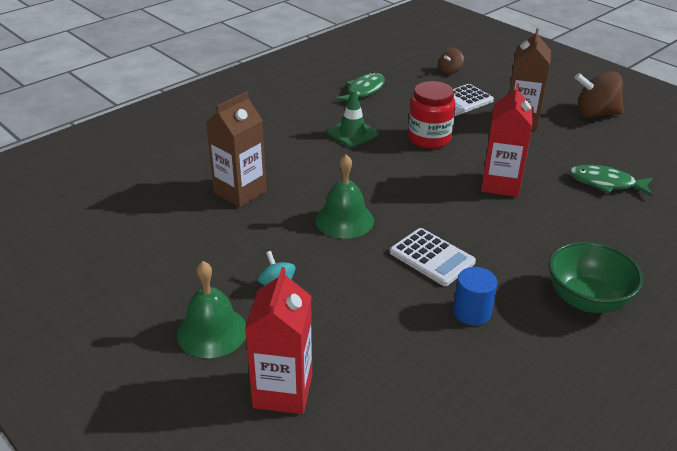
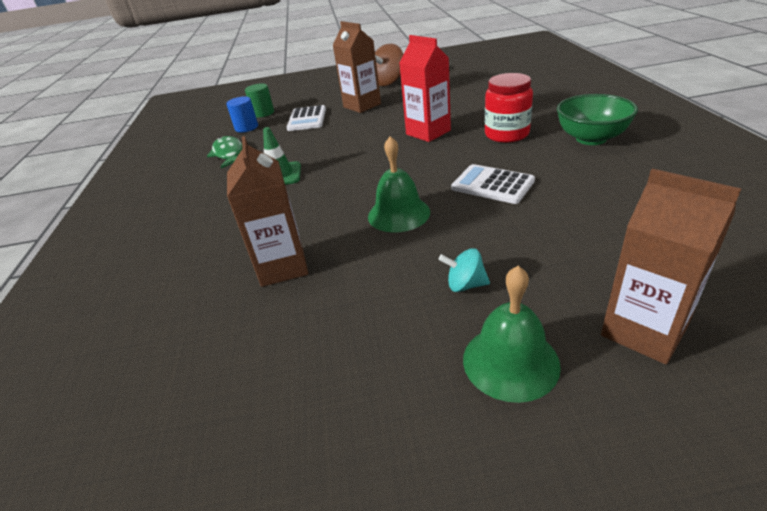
camera: 50 degrees left, 0 degrees up
red carton [245,267,312,414] -> brown carton [601,169,741,364]
white calculator [390,228,476,286] -> white calculator turned 135 degrees counterclockwise [451,164,535,204]
red jar [408,81,456,149] -> red jar moved to [485,73,533,143]
brown spinning top [439,48,464,74] -> green cylinder [245,83,274,117]
blue cylinder [453,267,497,326] -> blue cylinder moved to [226,97,258,132]
green fish [569,165,653,196] -> none

